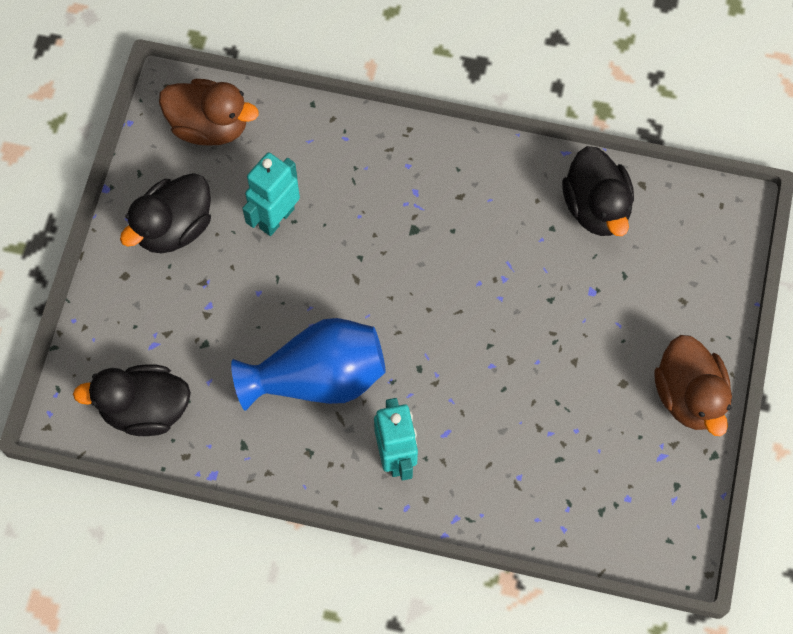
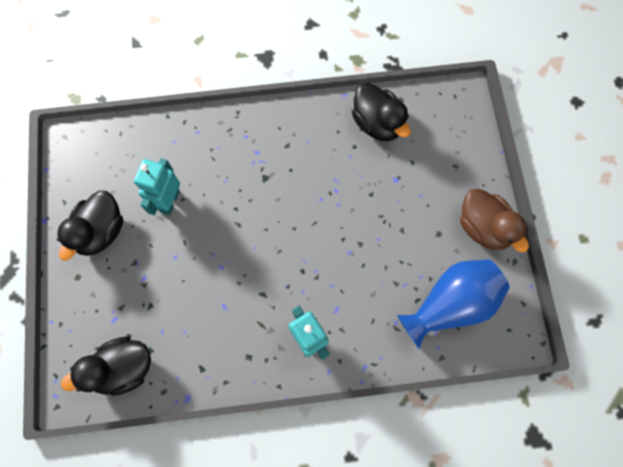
camera: 20 degrees left, 5 degrees up
brown duck [159,79,259,146] -> none
blue vase [231,318,386,411] -> blue vase moved to [397,259,510,348]

